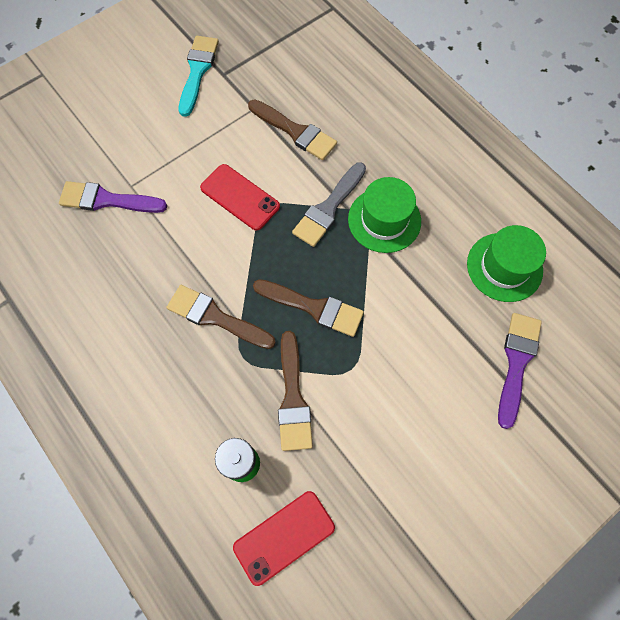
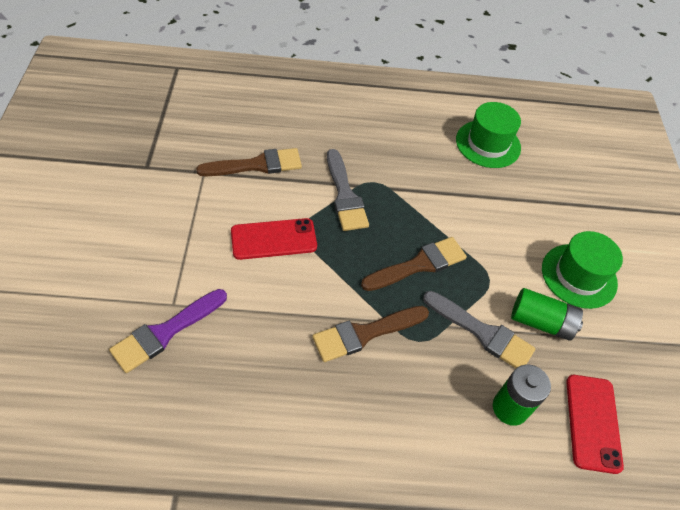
camera: 55 degrees left, 15 degrees down
turquoise brush [179,36,219,117] -> none
brown brush [278,331,313,451] -> grey brush [423,291,535,368]
green hat [348,177,421,253] -> green hat moved to [542,231,623,309]
purple brush [498,313,542,429] -> none
none -> green battery [511,288,583,341]

